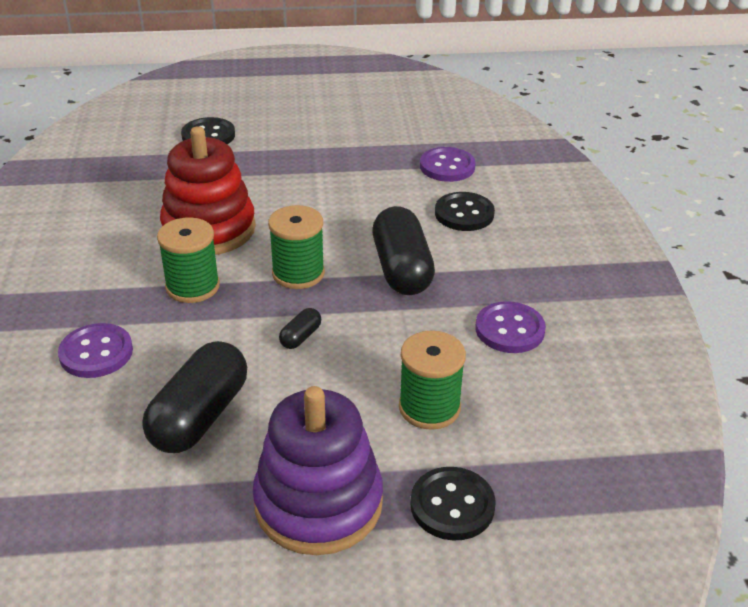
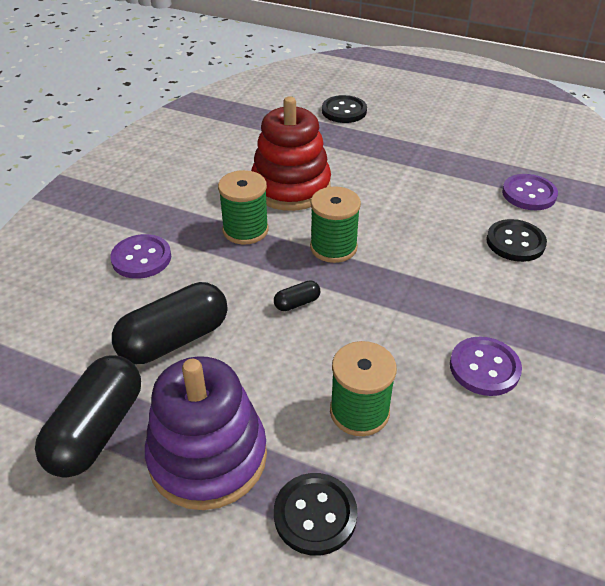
camera: 30 degrees right, 5 degrees up
black capsule [373,206,435,295] -> black capsule moved to [35,355,141,478]

